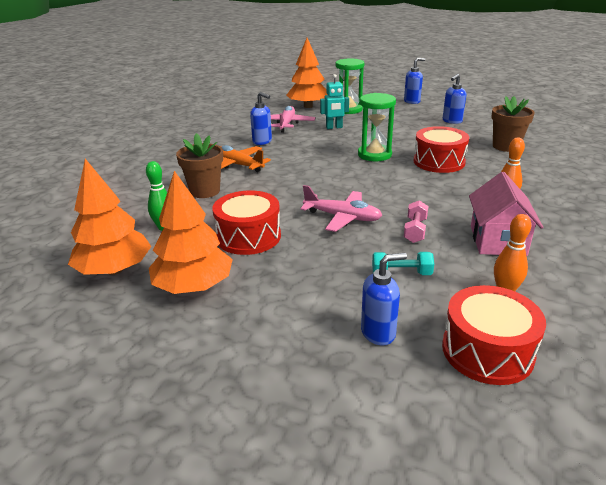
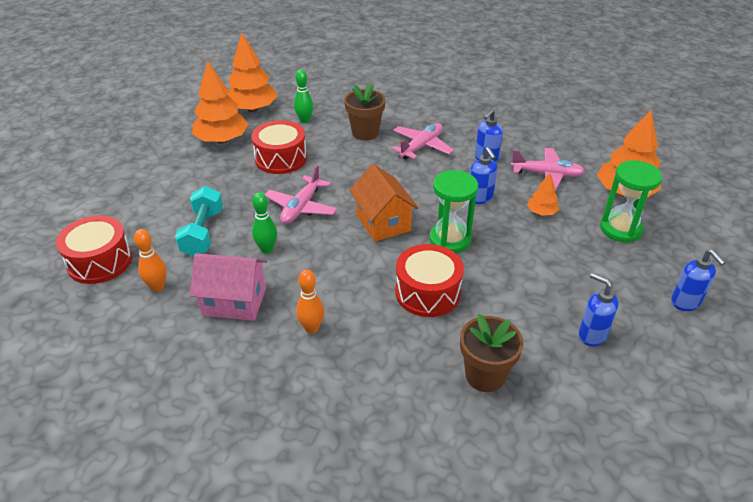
camera: 90 degrees right, 10 degrees up
orange plane [220,145,271,172] -> pink plane [391,123,454,160]
turquoise robot [320,74,349,129] -> orange tree [527,173,559,216]
blue soap dispenser [361,253,407,345] -> blue soap dispenser moved to [470,147,497,204]
turquoise dumbbell [372,252,434,275] -> turquoise dumbbell [175,186,223,257], size x1.59
pink dumbbell [404,200,428,243] -> green bowling pin [252,192,277,253]
none -> orange house [349,164,418,242]

